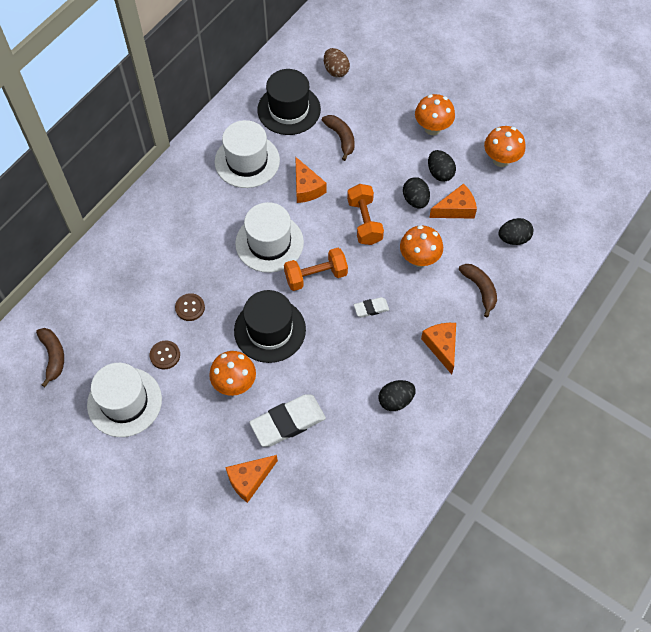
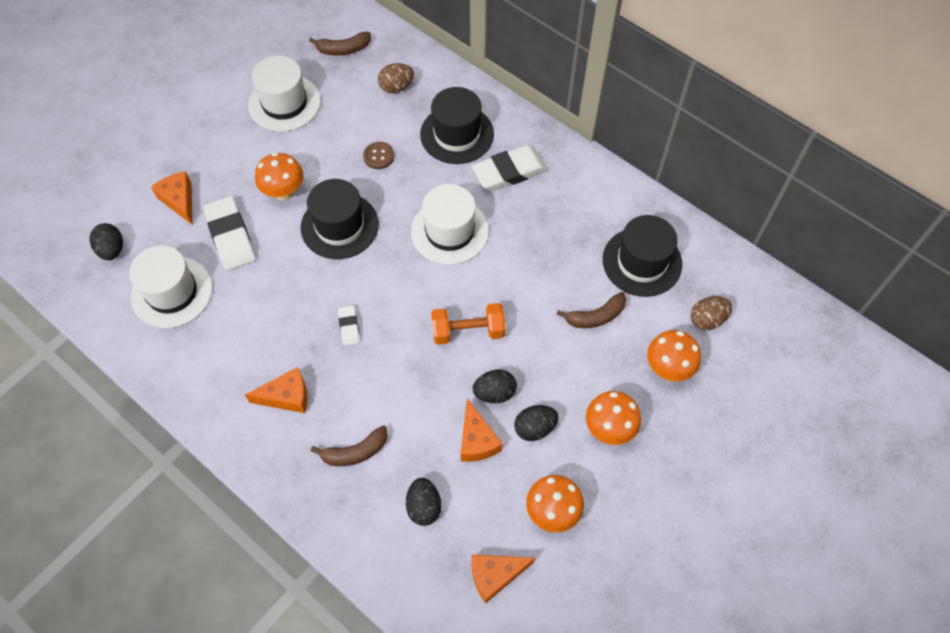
camera: 95 degrees right, 0 degrees up
brown button [150,340,180,369] -> none
white hat [215,120,280,188] -> white hat moved to [129,245,213,328]
orange dumbbell [284,248,348,291] -> none
orange cheese [295,156,326,203] -> orange cheese moved to [471,555,535,603]
black egg [379,380,416,411] -> black egg moved to [89,223,123,260]
orange mushroom [400,225,443,267] -> orange mushroom moved to [647,330,701,381]
none -> brown egg [378,63,414,93]
none -> black hat [420,87,494,164]
none -> white eraser [472,145,548,191]

